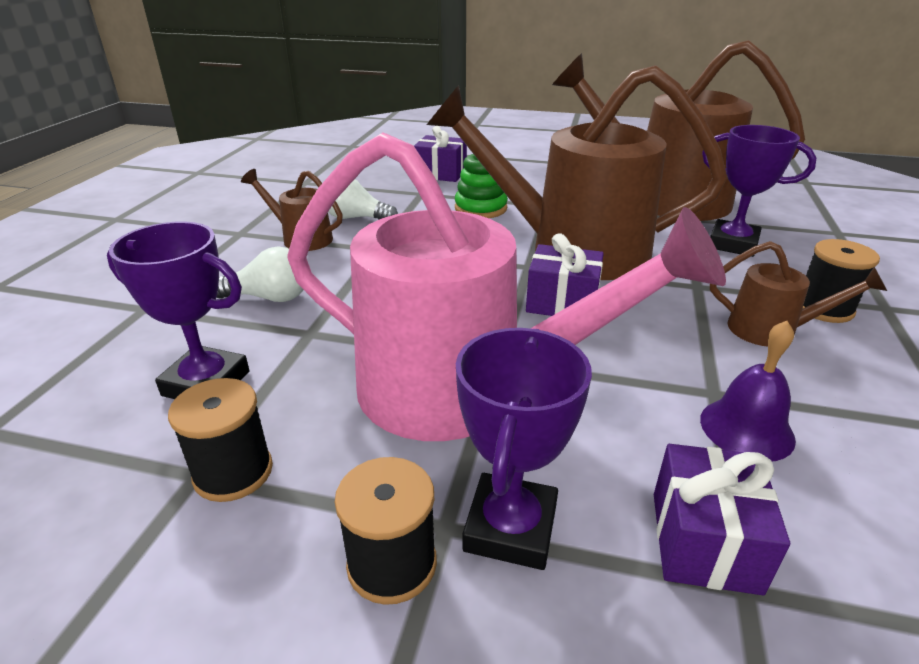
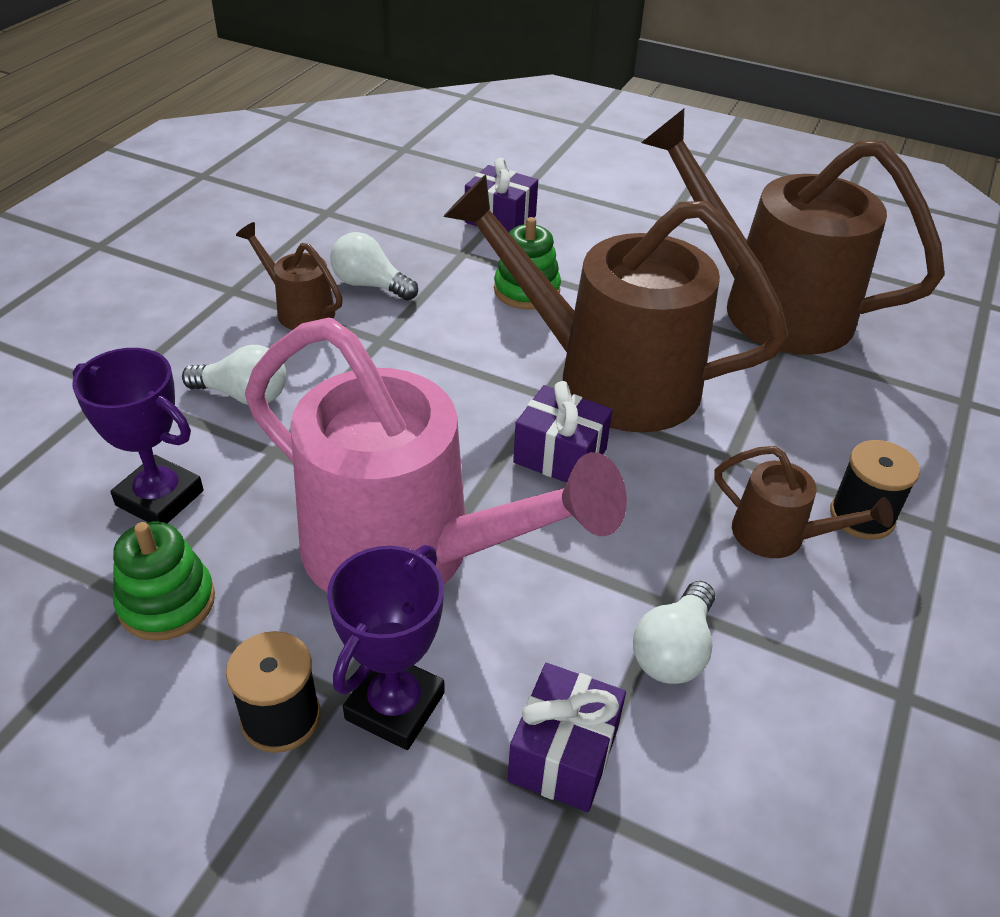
camera: 10 degrees right, 10 degrees up
black spool [168,378,273,502] -> green stacking toy [113,522,215,641]
purple bell [700,321,796,461] -> white light bulb [633,581,715,684]
purple trophy [702,125,817,257] -> none

